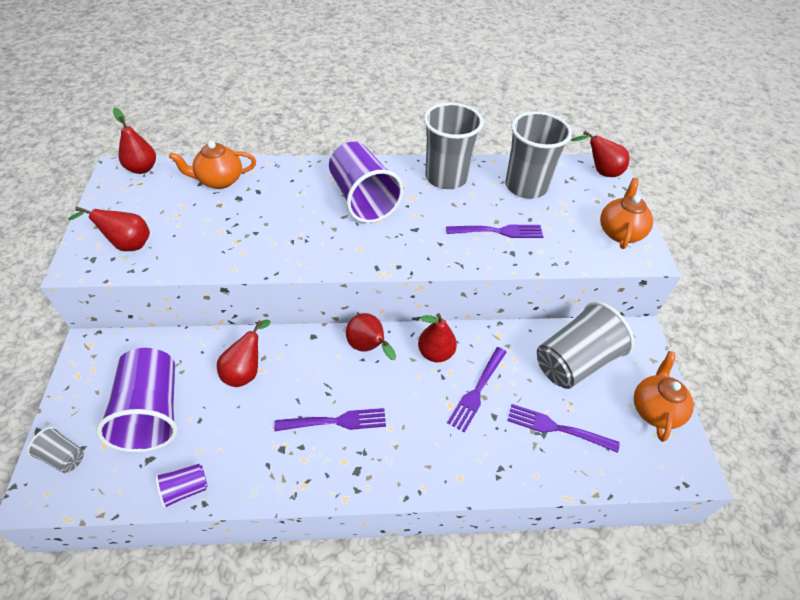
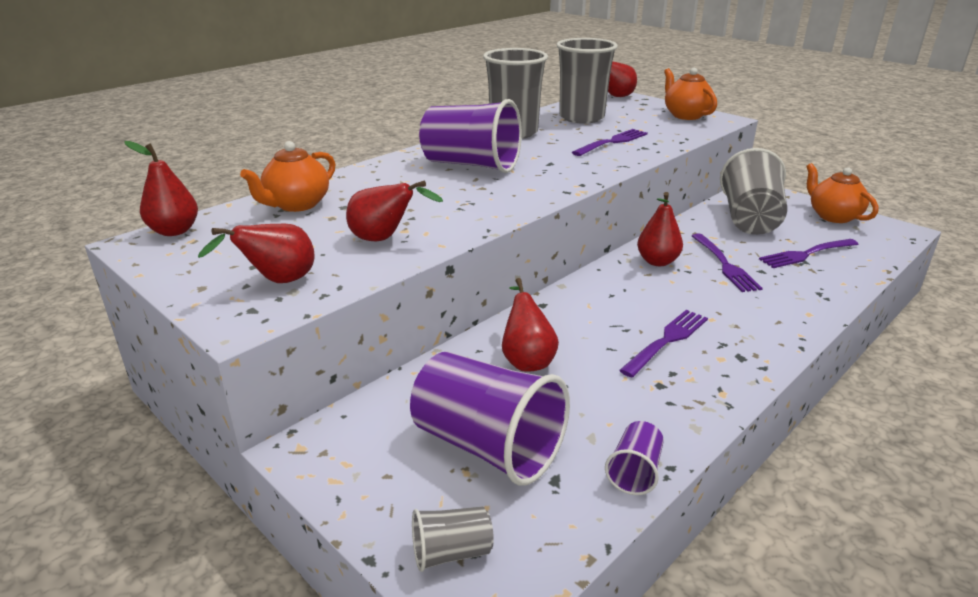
camera: 40 degrees left, 20 degrees down
red pear [346,313,396,360] -> red pear moved to [346,180,443,242]

